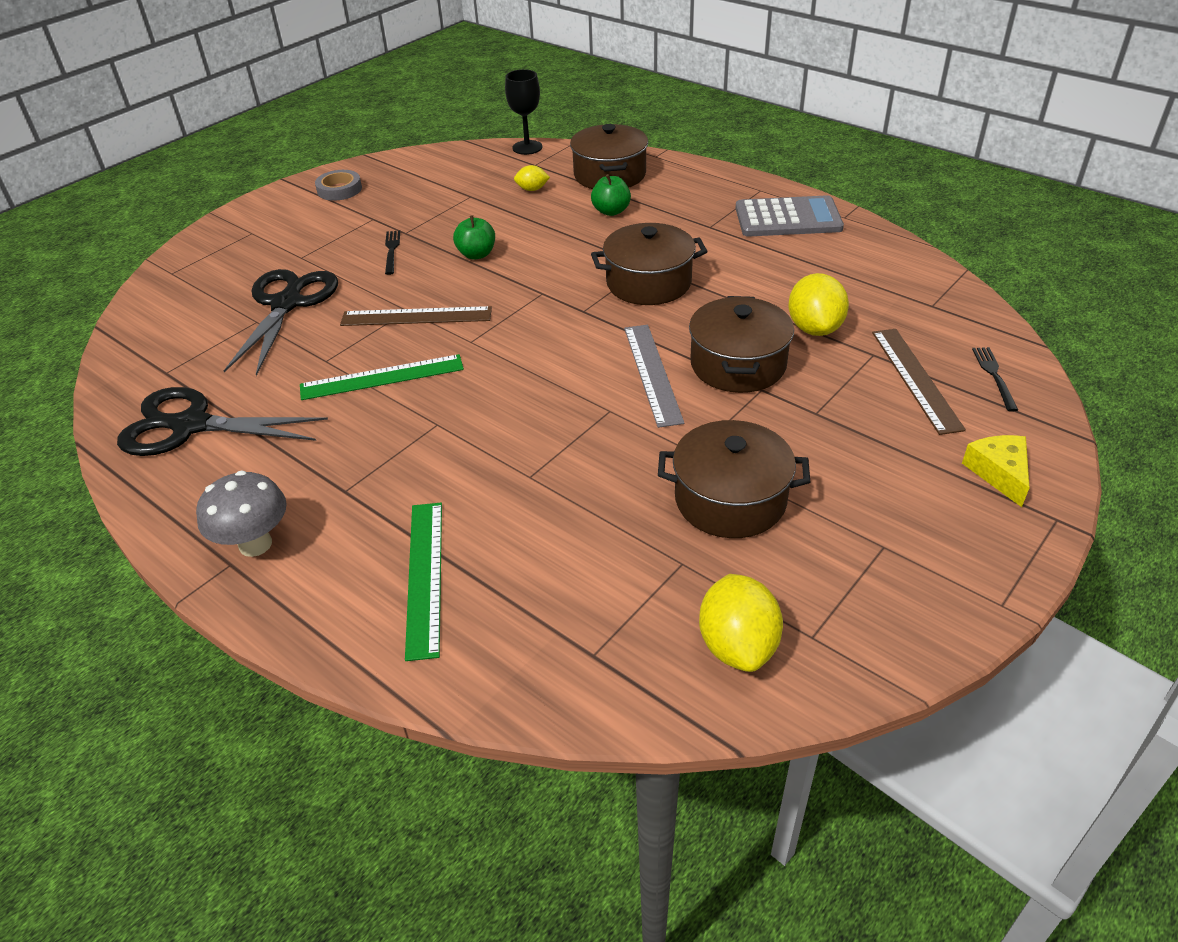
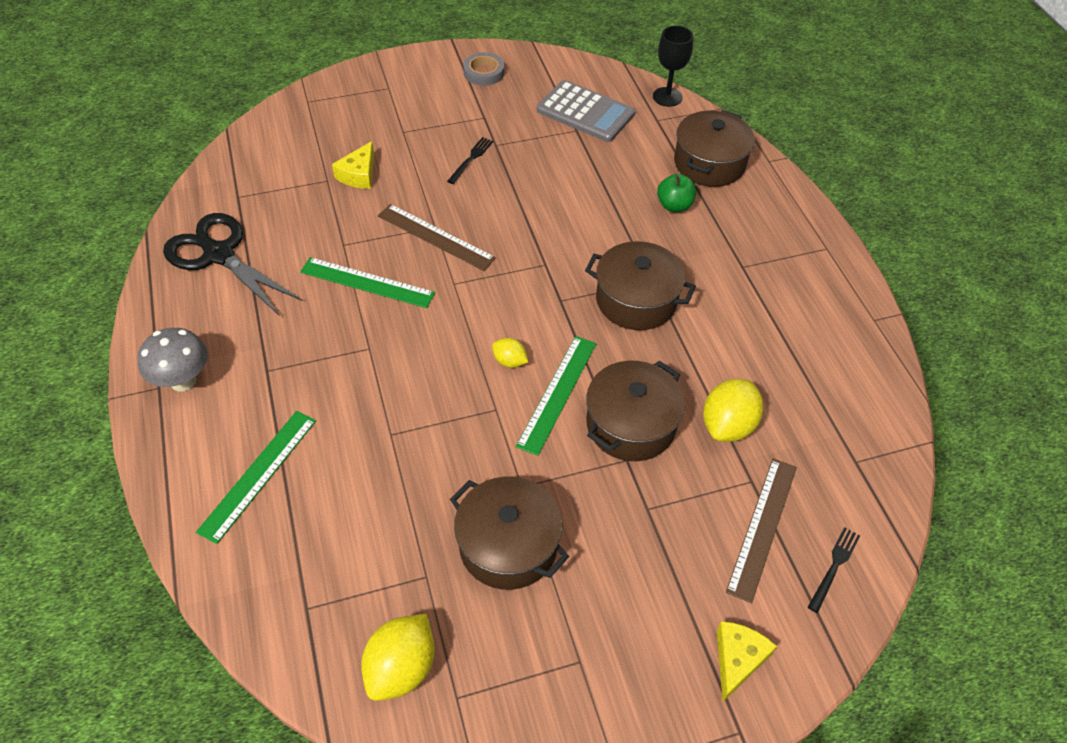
camera: 30 degrees right, 10 degrees up
black scissors [224,269,338,376] -> yellow cheese [332,141,374,189]
green apple [453,215,495,260] -> none
yellow lemon [514,165,550,191] -> yellow lemon moved to [492,338,528,368]
grey ruler [624,325,684,428] -> green ruler [516,336,596,456]
grey calculator [735,195,844,237] -> grey calculator moved to [537,80,635,142]

